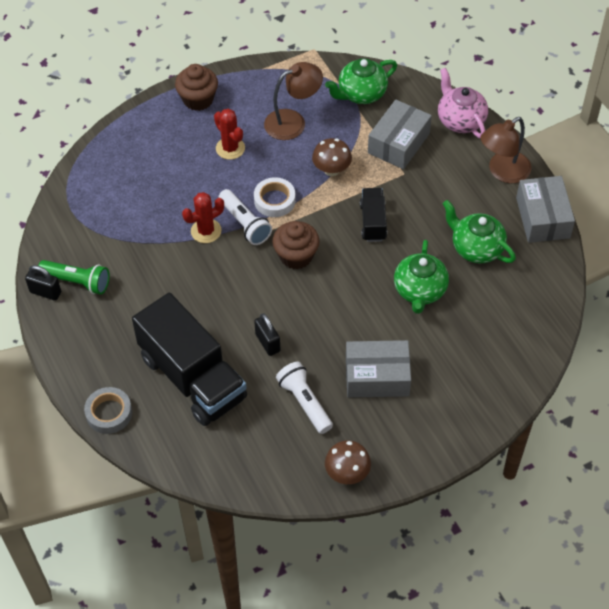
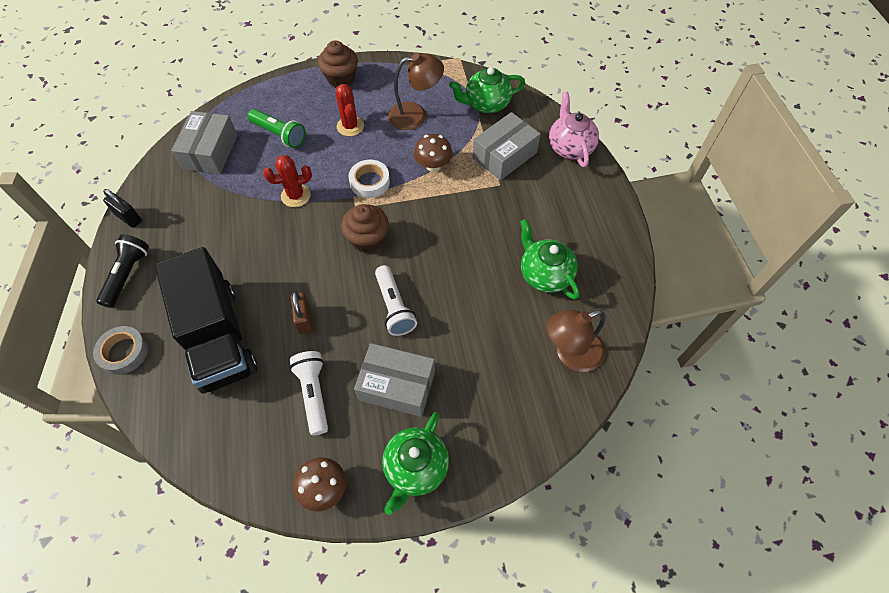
camera: 15 degrees right, 5 degrees up
green flashlight [38,260,110,295] -> green flashlight moved to [248,109,306,148]
white flashlight [219,189,272,245] -> white flashlight moved to [375,265,417,336]
black padlock [254,313,280,356] -> brown padlock [291,291,313,334]
black truck [360,188,387,242] -> none
green teapot [394,240,449,314] -> green teapot moved to [382,412,449,515]
brown lamp [481,117,532,183] -> brown lamp moved to [547,310,605,372]
grey box [516,176,575,243] -> grey box moved to [171,111,237,174]
none -> black flashlight [96,234,149,308]

